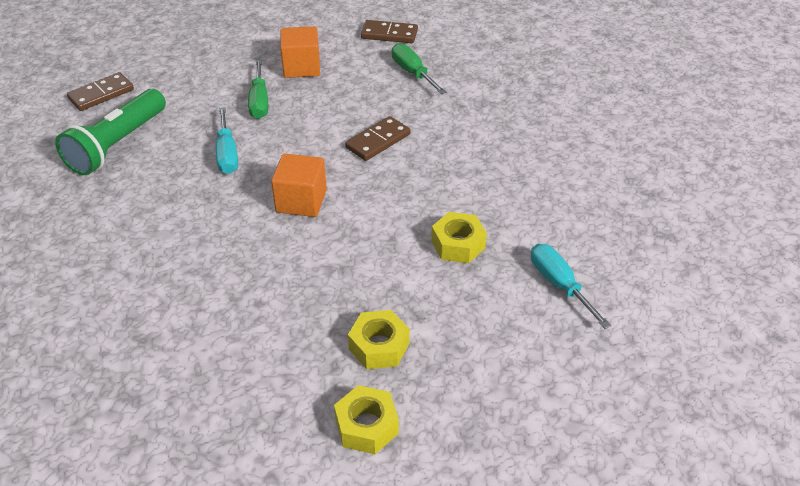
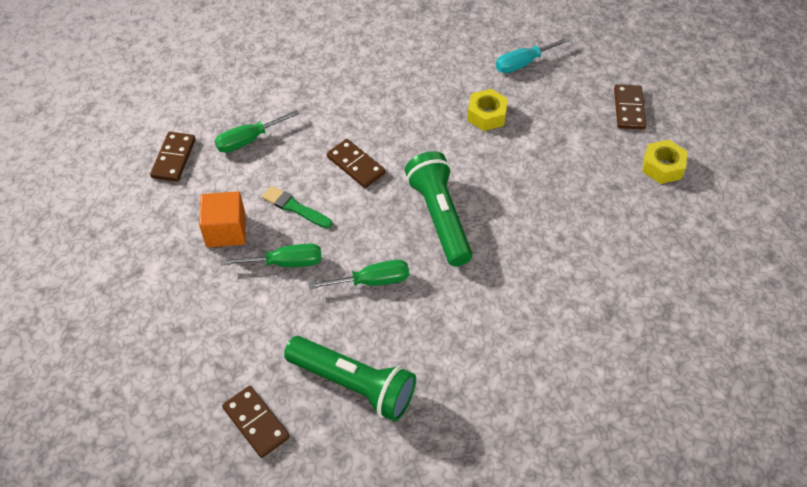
camera: 90 degrees left, 10 degrees up
turquoise screwdriver [216,107,238,174] -> green screwdriver [308,260,409,289]
orange cube [271,153,327,217] -> green flashlight [405,151,472,266]
yellow nut [348,310,410,369] -> none
none -> green brush [262,186,332,228]
none -> brown domino [614,84,646,130]

